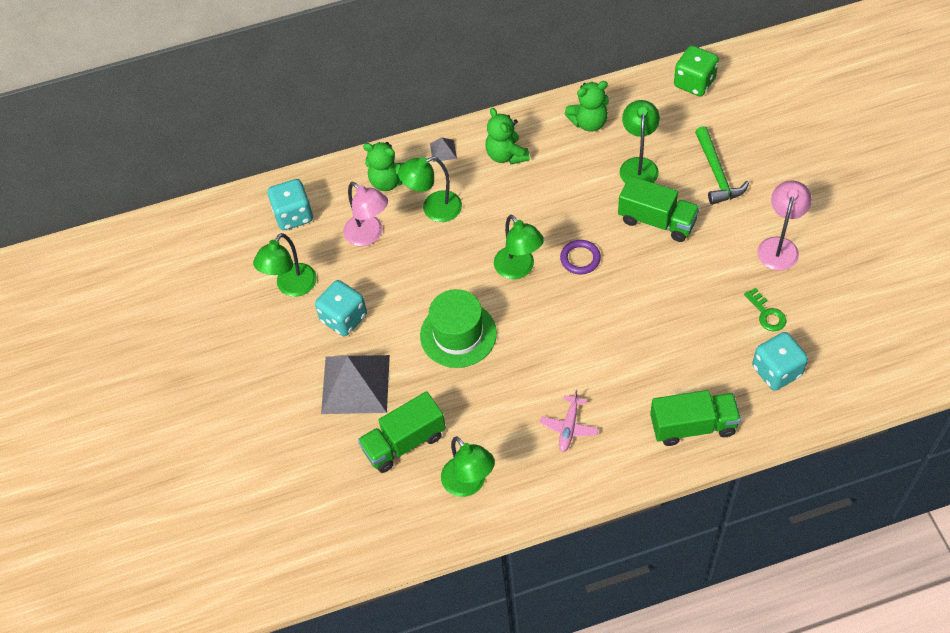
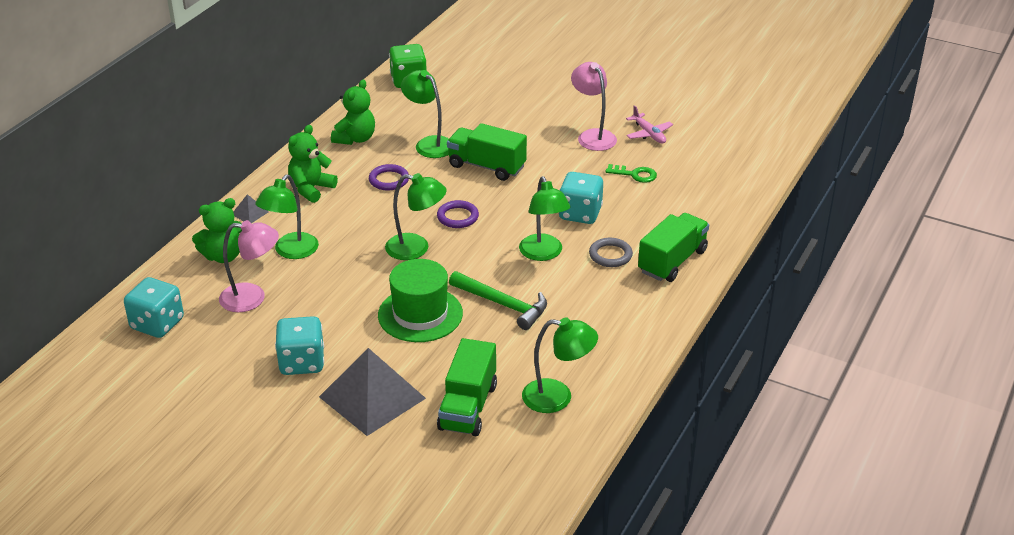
camera: 50 degrees left, 20 degrees down
green lamp [253,233,317,297] -> green lamp moved to [519,176,570,261]
green teddy bear [485,108,530,164] -> green teddy bear turned 105 degrees clockwise [288,125,338,203]
pink plane [540,390,599,452] -> pink plane moved to [626,105,673,144]
green truck [618,176,700,242] -> green truck turned 135 degrees counterclockwise [447,123,527,181]
green hammer [695,126,749,205] -> green hammer moved to [449,271,547,330]
turquoise dice [752,332,808,391] -> turquoise dice moved to [559,172,603,224]
none -> purple ring [369,164,409,190]
none -> grey ring [589,238,633,267]

